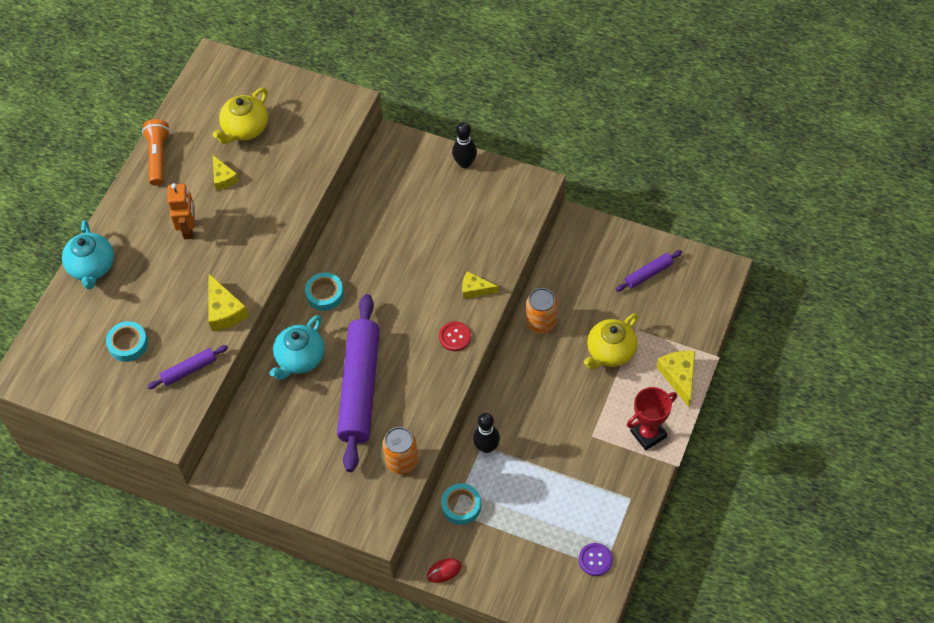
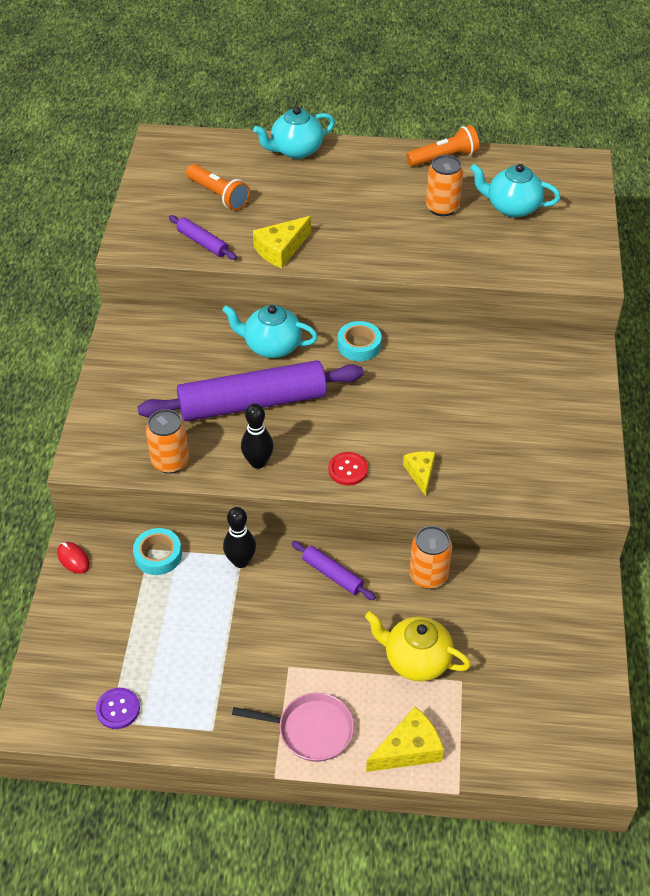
camera: 70 degrees right, 10 degrees down
turquoise tape [106,321,148,362] -> orange flashlight [186,164,250,210]
orange robot [167,183,195,240] -> none
yellow teapot [213,88,268,144] -> turquoise teapot [470,164,561,217]
yellow cheese [213,155,239,191] -> orange can [426,155,463,216]
black bowling pin [452,122,477,168] -> black bowling pin moved to [241,404,274,469]
purple rolling pin [616,250,682,292] -> purple rolling pin moved to [291,541,376,600]
red trophy [627,387,677,450] -> pink pan [232,693,354,762]

